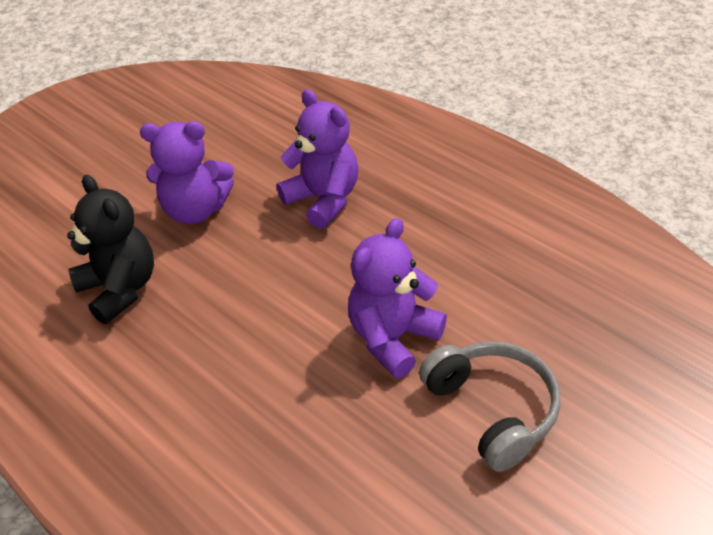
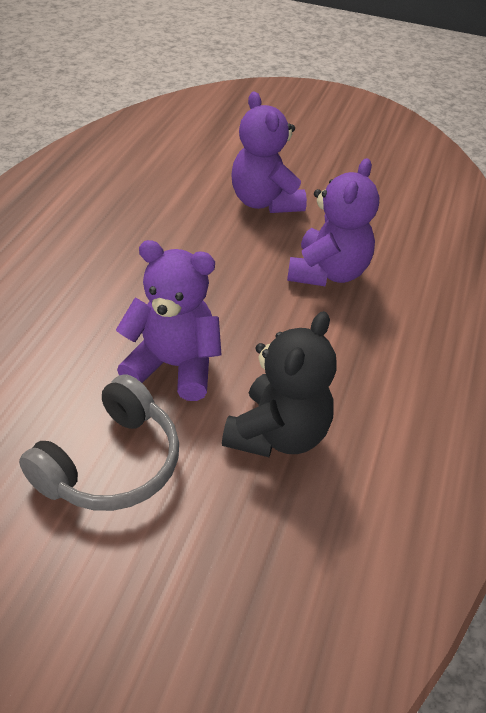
camera: 60 degrees right, 0 degrees up
black teddy bear [67,175,154,324] -> black teddy bear moved to [222,311,337,457]

